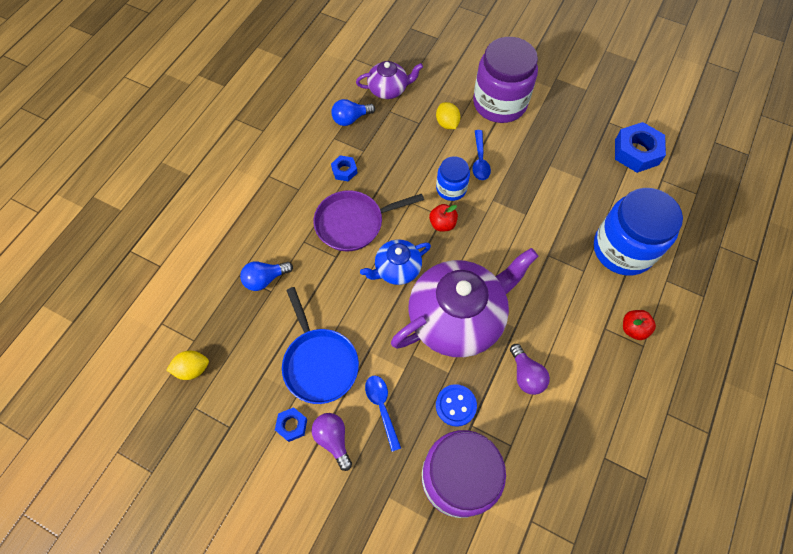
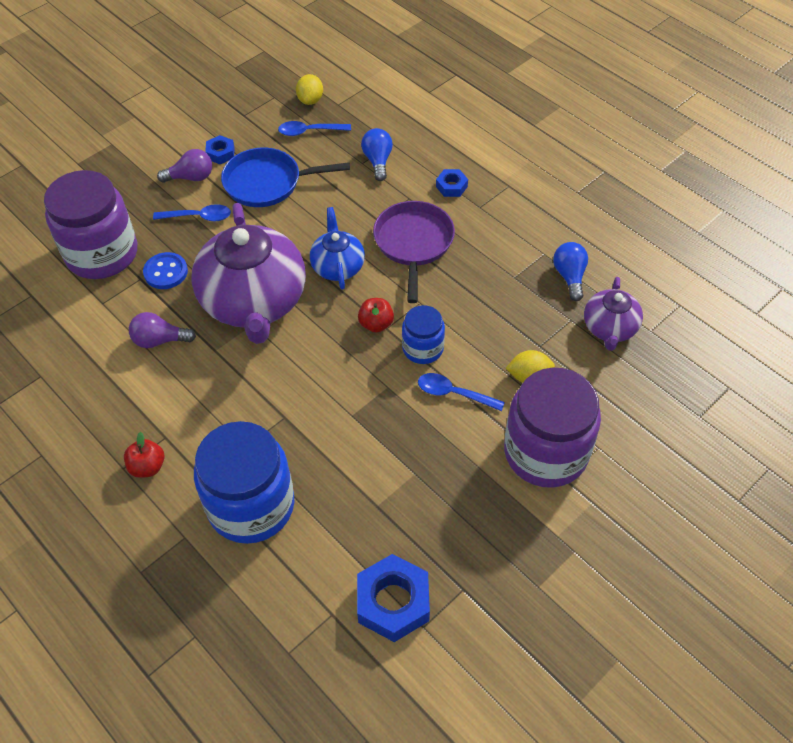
camera: 110 degrees right, 10 degrees down
blue nut [331,155,357,182] -> blue nut moved to [436,169,468,197]
none -> blue spoon [278,121,351,136]

